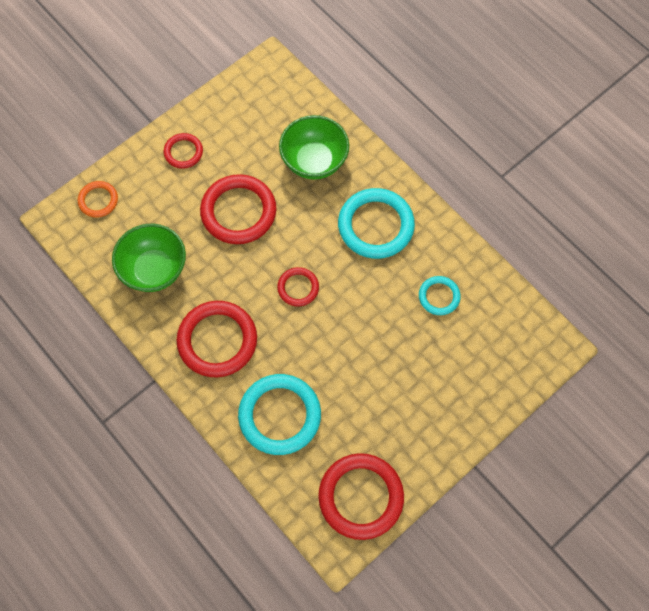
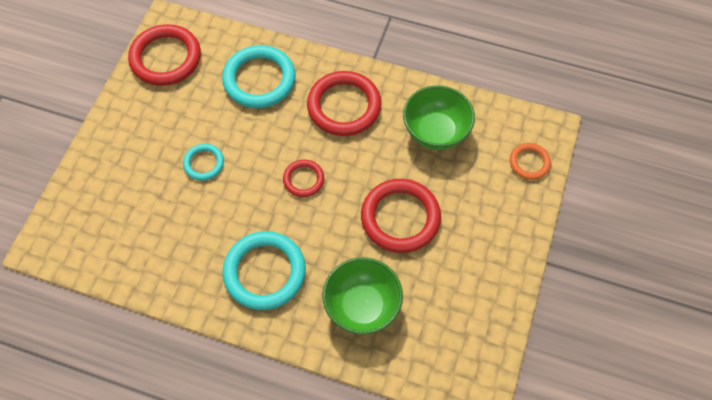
camera: 150 degrees right, 5 degrees down
red ring [164,133,203,169] -> none
turquoise ring [419,276,461,315] -> turquoise ring moved to [183,144,224,181]

